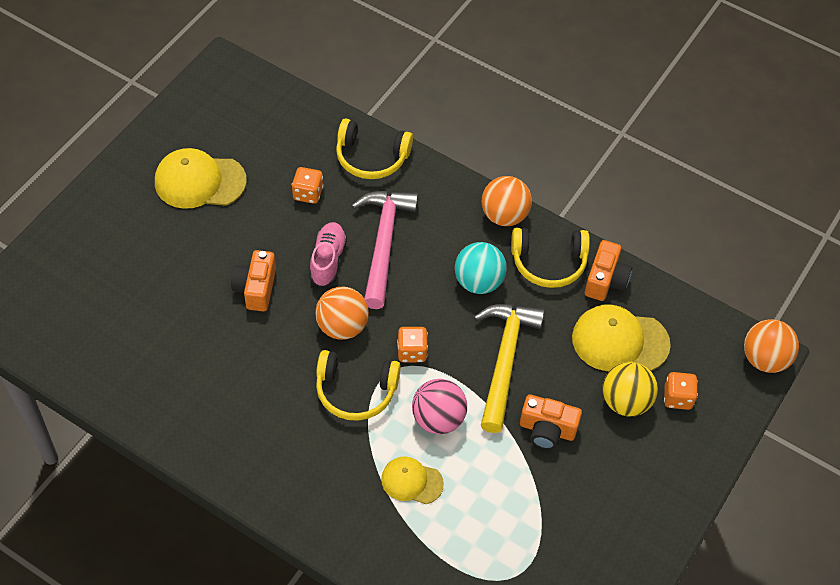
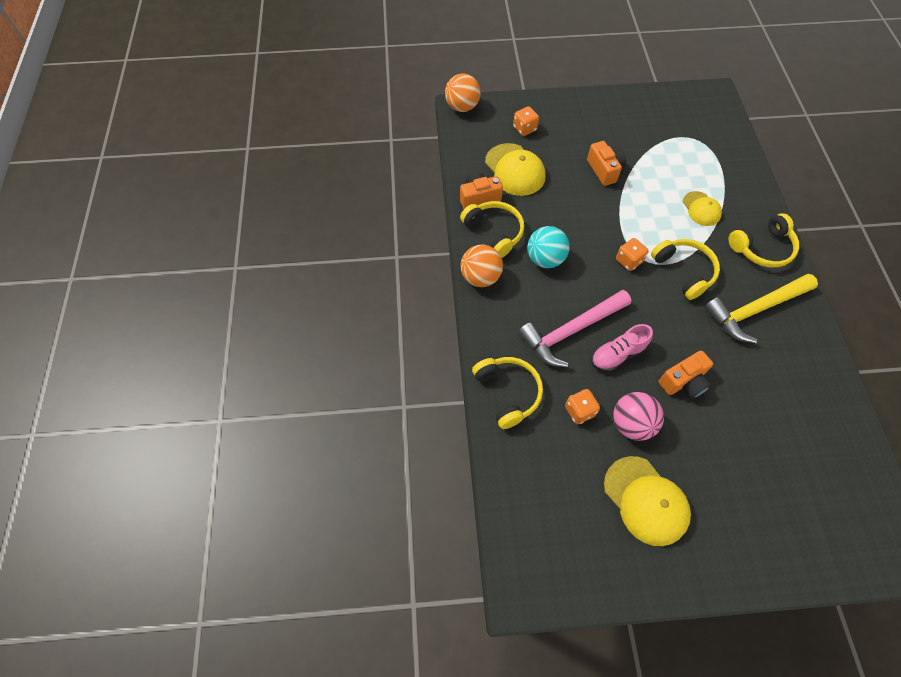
camera: 125 degrees left, 5 degrees up
orange ball [315,287,369,340] -> none
pink ball [412,379,467,434] -> pink ball moved to [613,392,664,441]
yellow hammer [474,304,545,433] -> yellow hammer moved to [704,274,818,343]
yellow ball [602,362,658,417] -> none
none -> yellow headphones [728,213,799,267]

